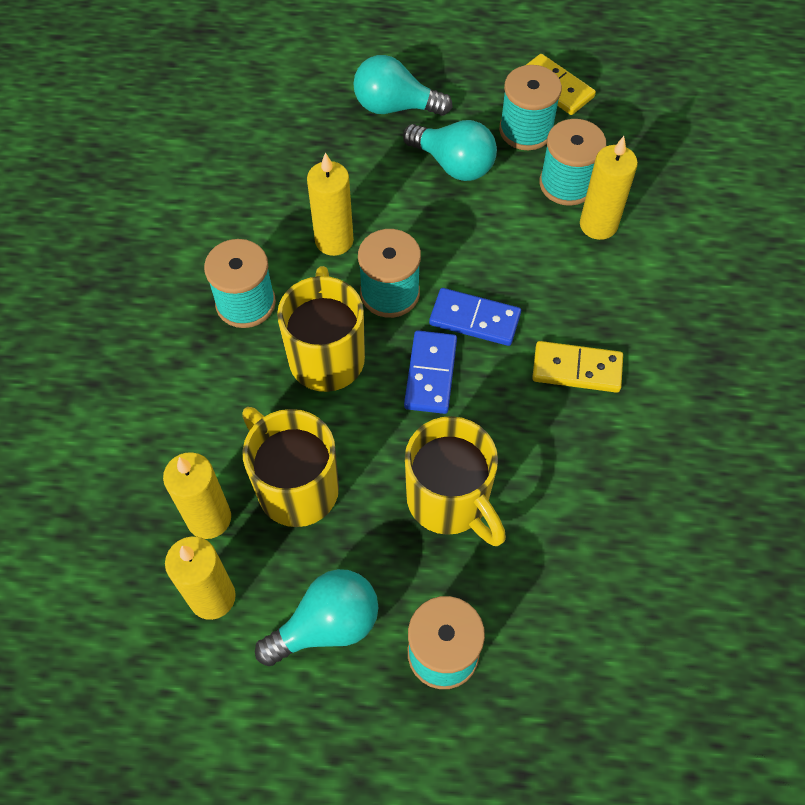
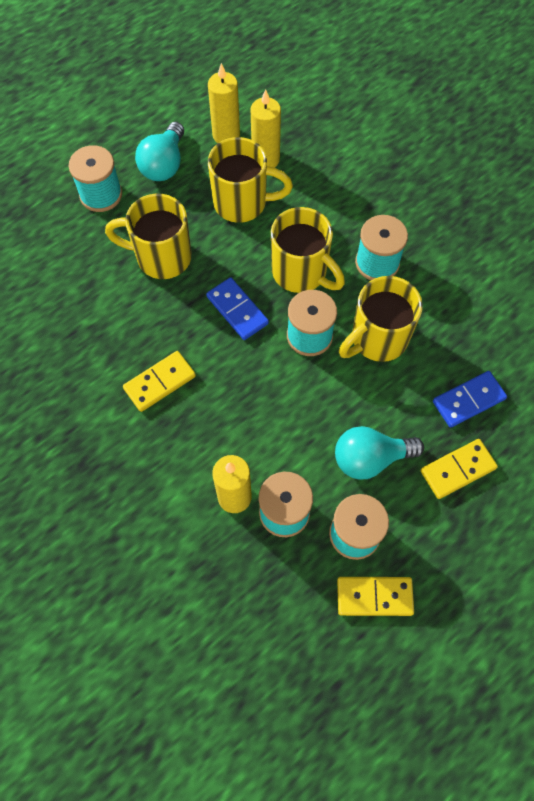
camera: 135 degrees right, 5 degrees up
yellow candle [307,152,354,256] -> yellow mug [339,276,423,362]
turquoise light bulb [353,55,453,116] -> yellow domino [420,439,498,499]
blue domino [429,288,521,346] -> blue domino moved to [433,371,507,428]

